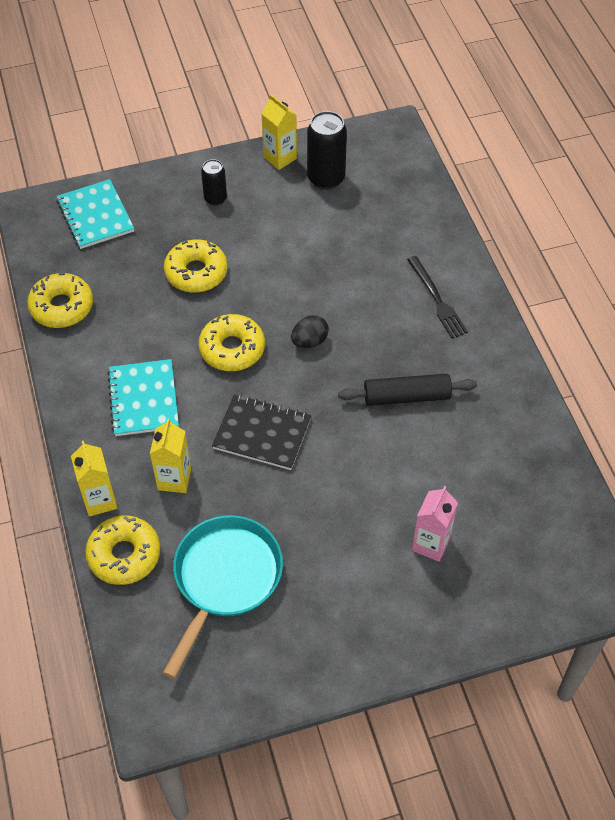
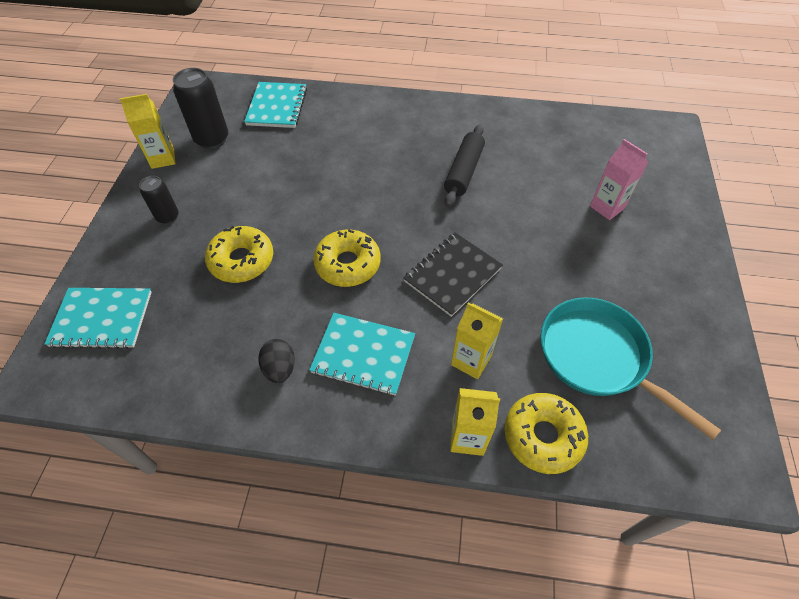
camera: 65 degrees left, 0 degrees up
yellow donut [27,273,93,328] -> none
black egg [291,315,329,348] -> black egg moved to [258,339,295,383]
black fork [407,256,468,338] -> none
none -> turquoise notebook [244,82,307,128]

